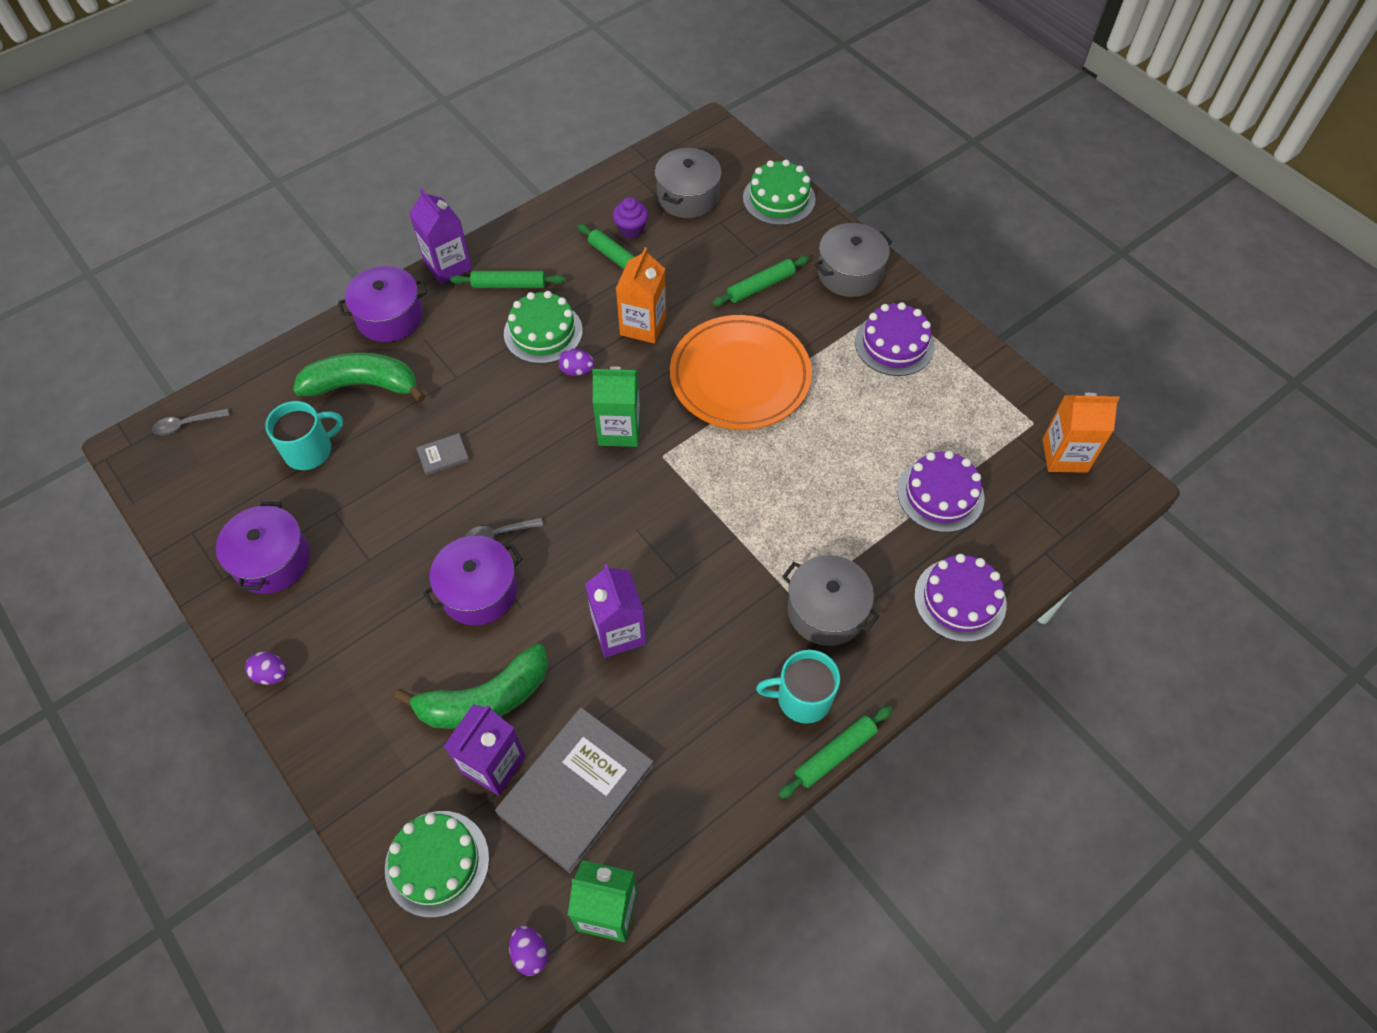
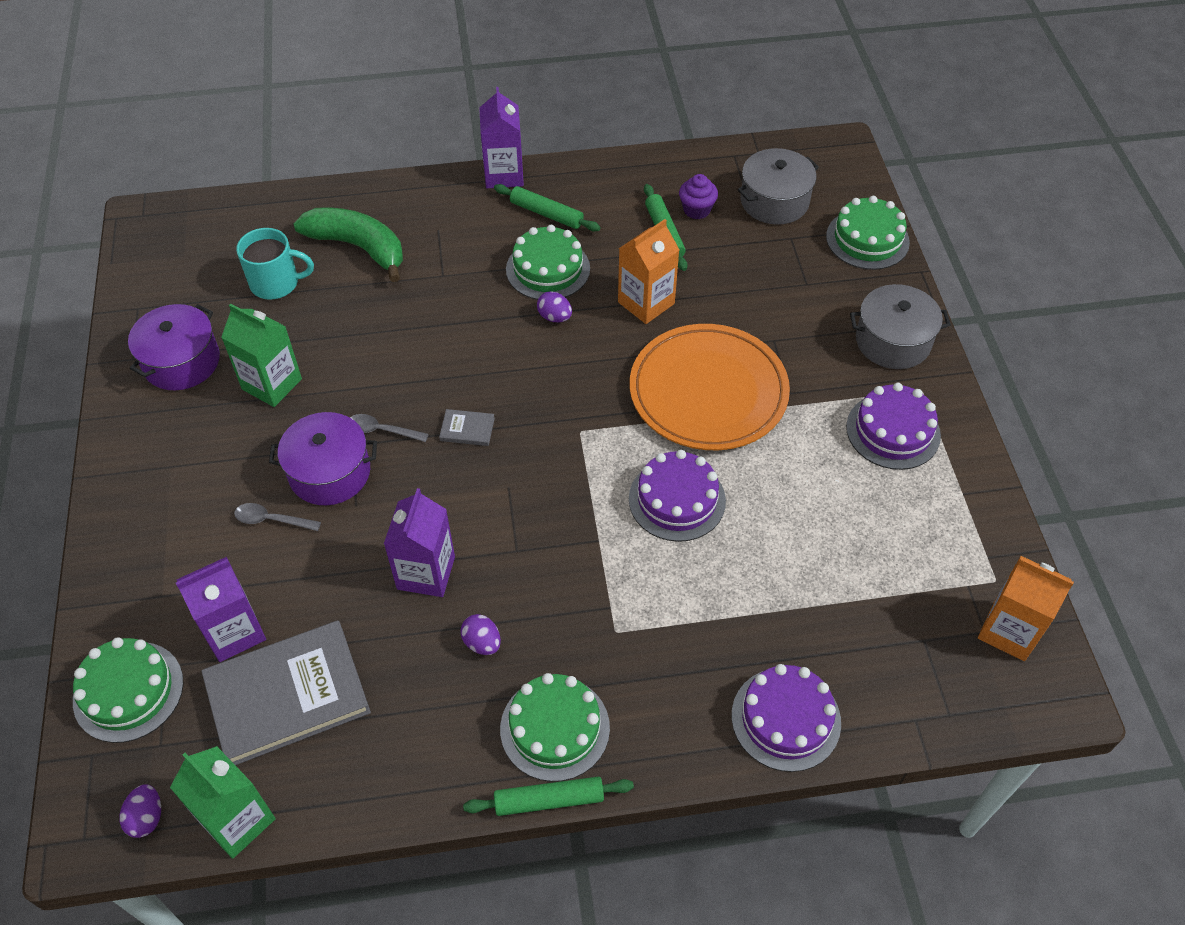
camera: 30 degrees right, 5 degrees down
grey spoon [152,408,229,435] -> grey spoon moved to [234,503,321,531]
purple egg [245,652,287,685] -> purple egg moved to [460,614,501,655]
purple pot [338,266,427,342] -> none
green banana [394,644,548,729] -> none
grey book [416,433,469,476] -> grey book moved to [439,409,495,446]
green carton [592,366,640,447] -> green carton moved to [221,303,302,407]
green rolling pin [712,256,810,307] -> none
turquoise mug [756,650,840,724] -> green cake [500,673,610,782]
grey pot [782,555,879,646] -> none
purple cake [897,451,985,532] -> purple cake moved to [629,450,726,542]

